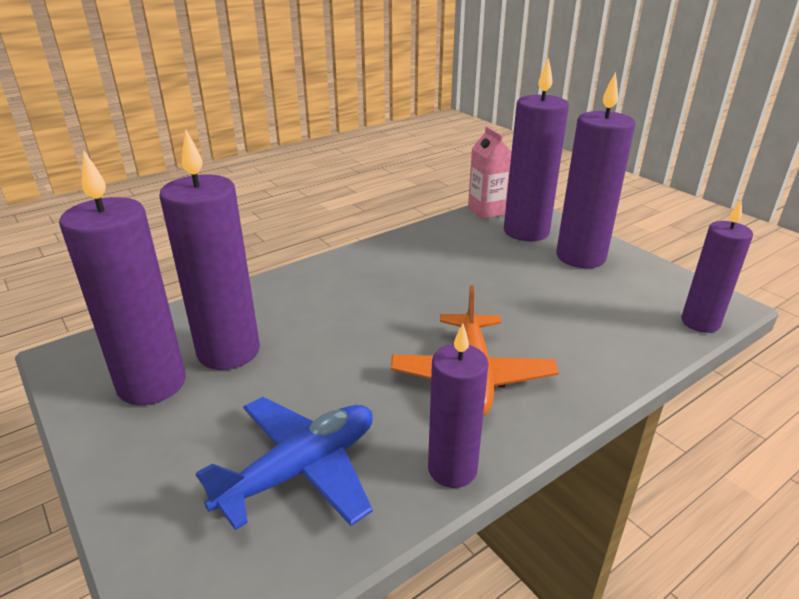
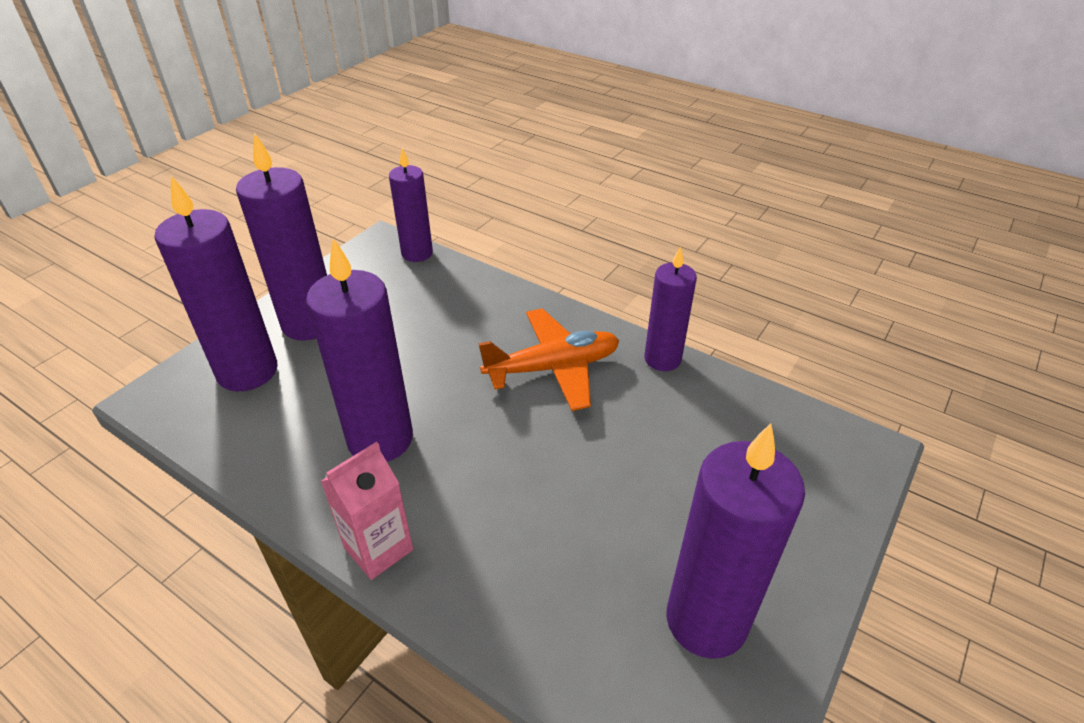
camera: 110 degrees left, 10 degrees up
purple candle [160,130,260,370] -> purple candle moved to [306,238,413,462]
blue plane [196,397,373,530] -> none
pink carton [468,126,511,219] -> pink carton moved to [321,442,413,580]

